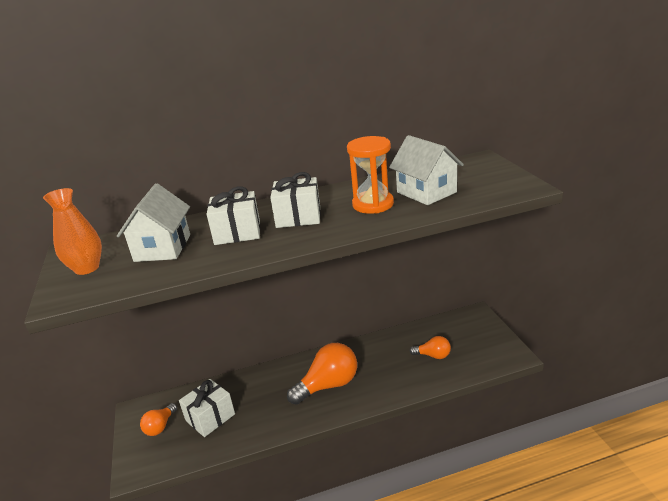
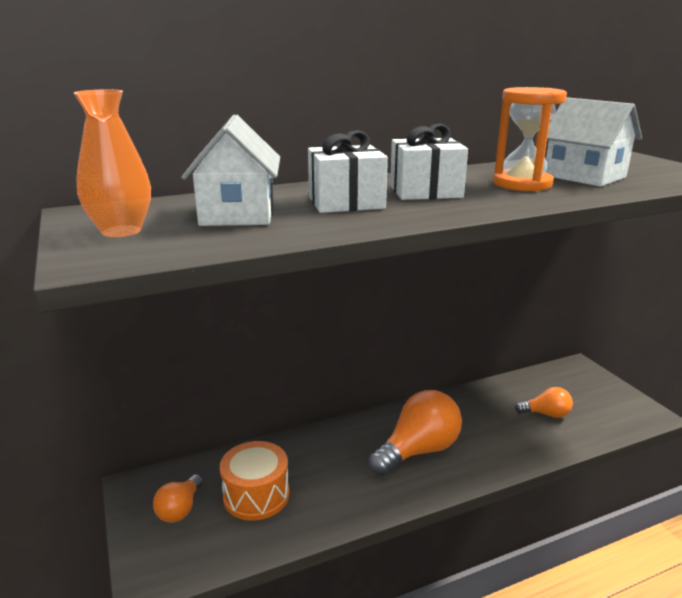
camera: 10 degrees left, 5 degrees down
white gift [179,379,235,437] -> orange drum [220,441,289,521]

